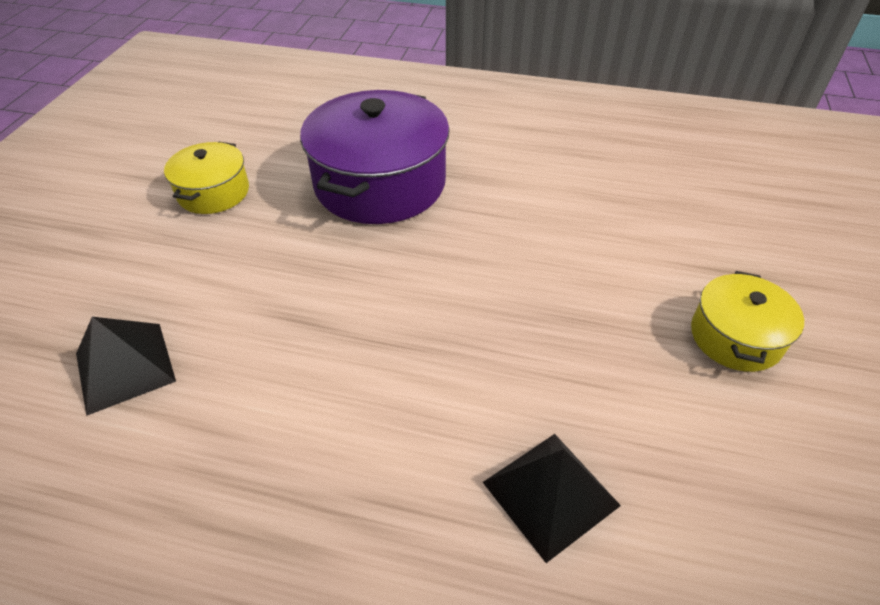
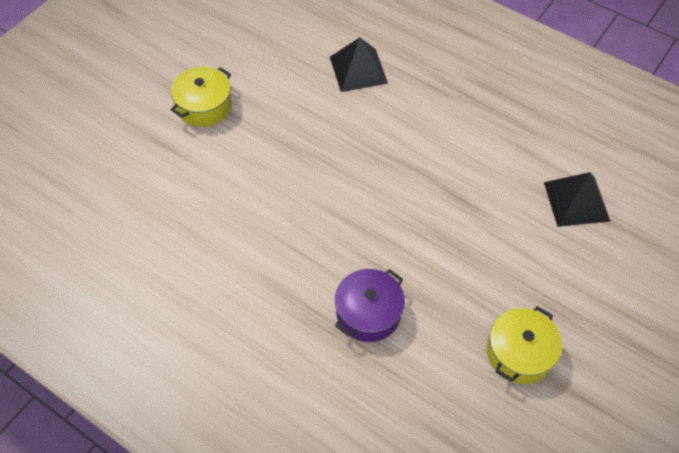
camera: 160 degrees left, 10 degrees up
purple pot [300,90,450,224] -> purple pot [335,269,405,342], size x0.53

